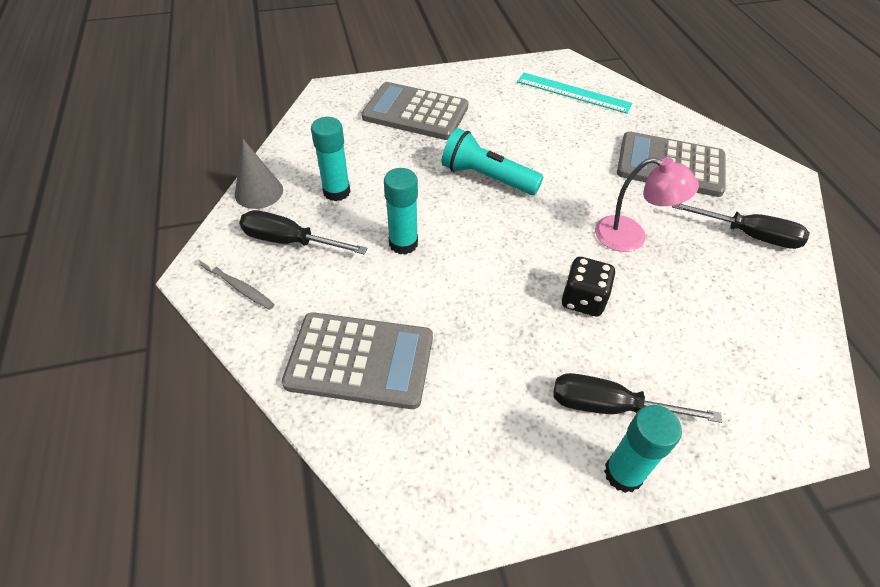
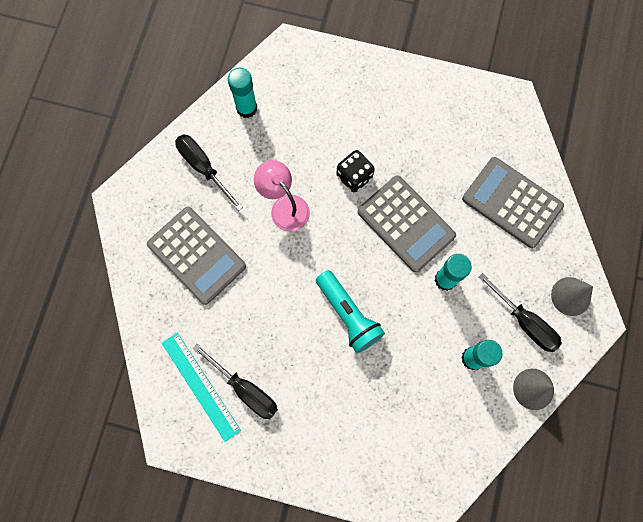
camera: 150 degrees left, 25 degrees up
grey toothbrush [198,255,275,310] -> grey cone [551,277,593,316]
grey calculator [362,82,468,140] -> grey calculator moved to [358,175,456,272]
black screwdriver [553,373,722,423] -> black screwdriver moved to [193,344,278,419]
turquoise glue stick [604,405,682,493] -> turquoise glue stick moved to [228,68,257,118]

